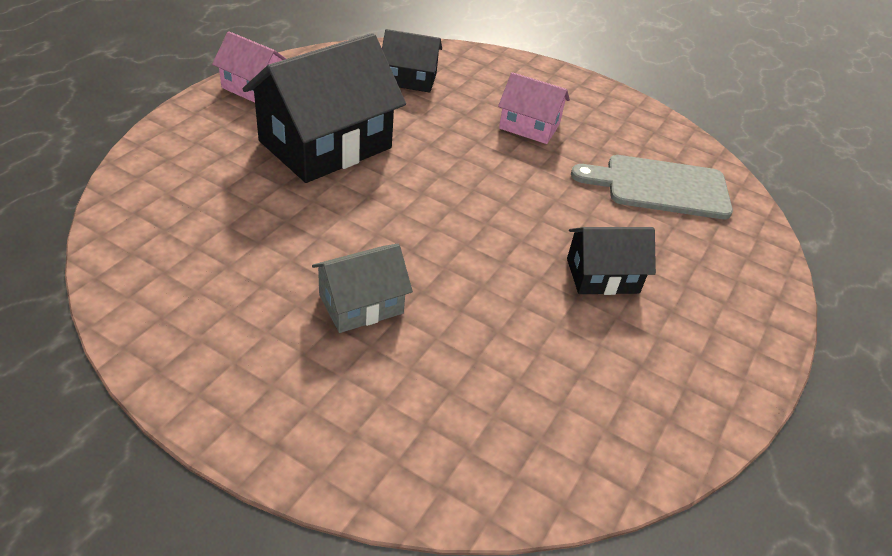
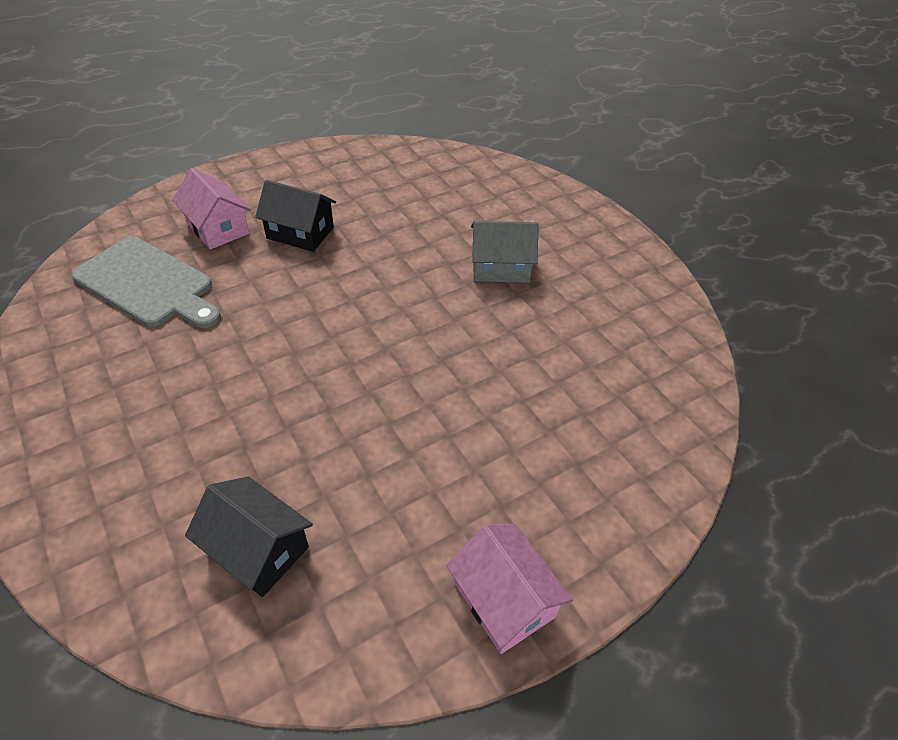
camera: 150 degrees left, 5 degrees up
black house [243,33,406,183] -> none
pink house [498,72,570,144] -> pink house moved to [172,168,251,250]

